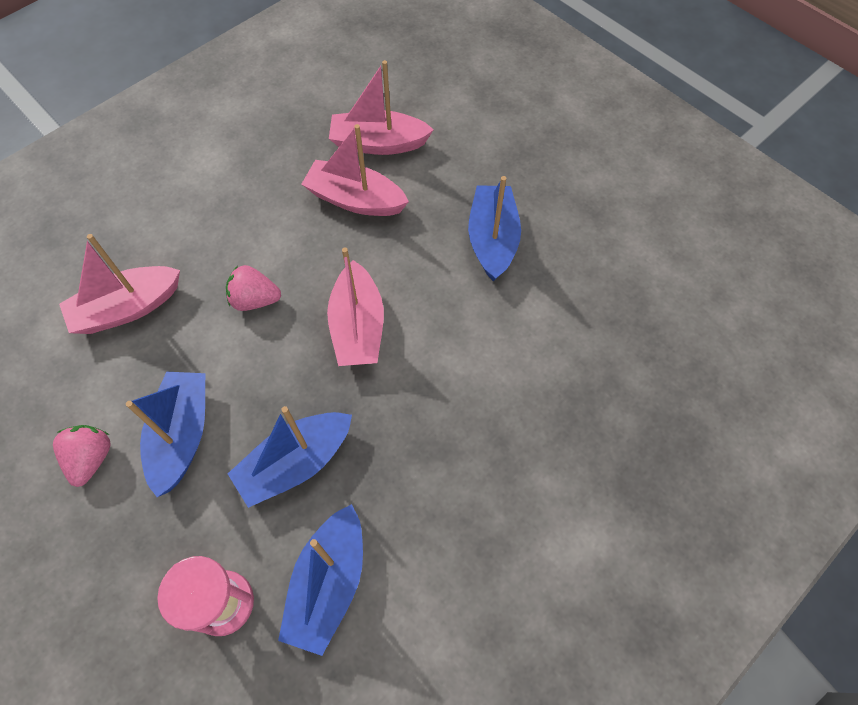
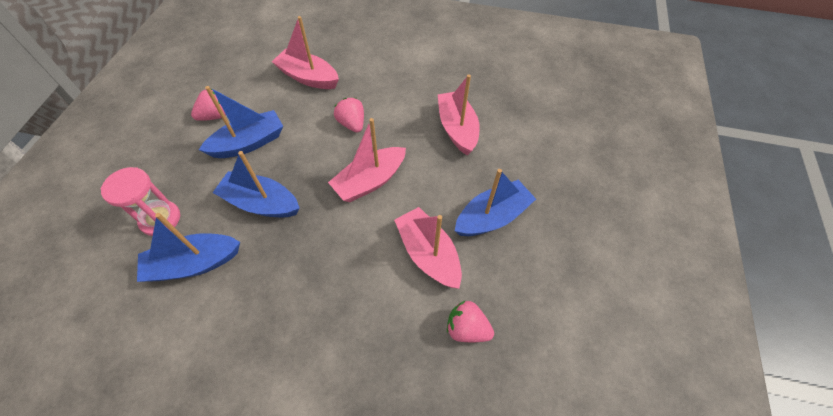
camera: 55 degrees right, 5 degrees down
pink boat [329,60,434,155] -> pink boat moved to [394,207,462,289]
none -> pink strawberry [447,301,494,342]

